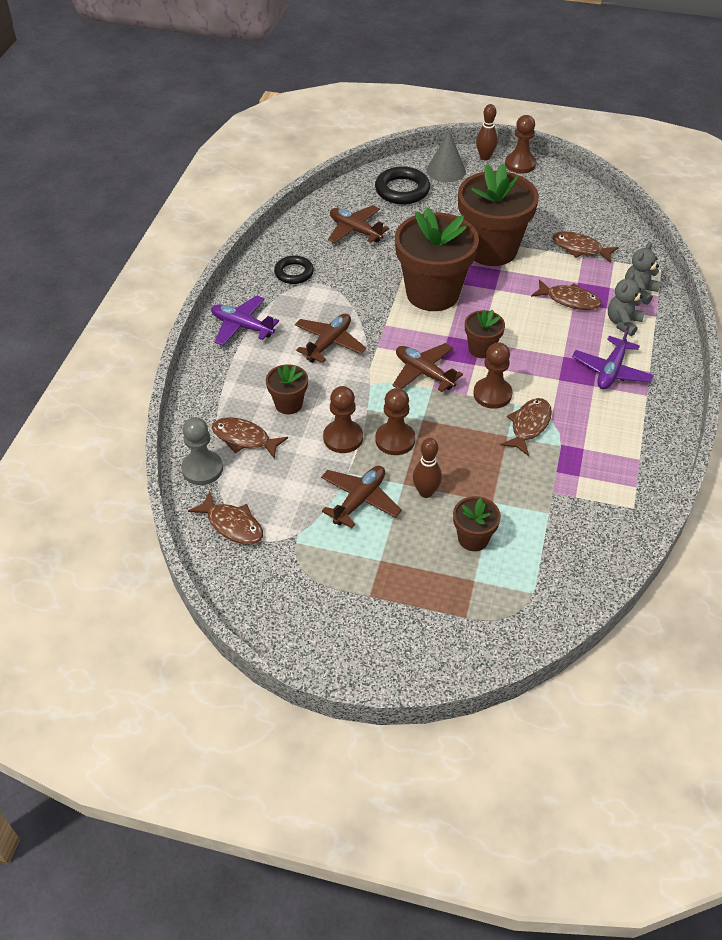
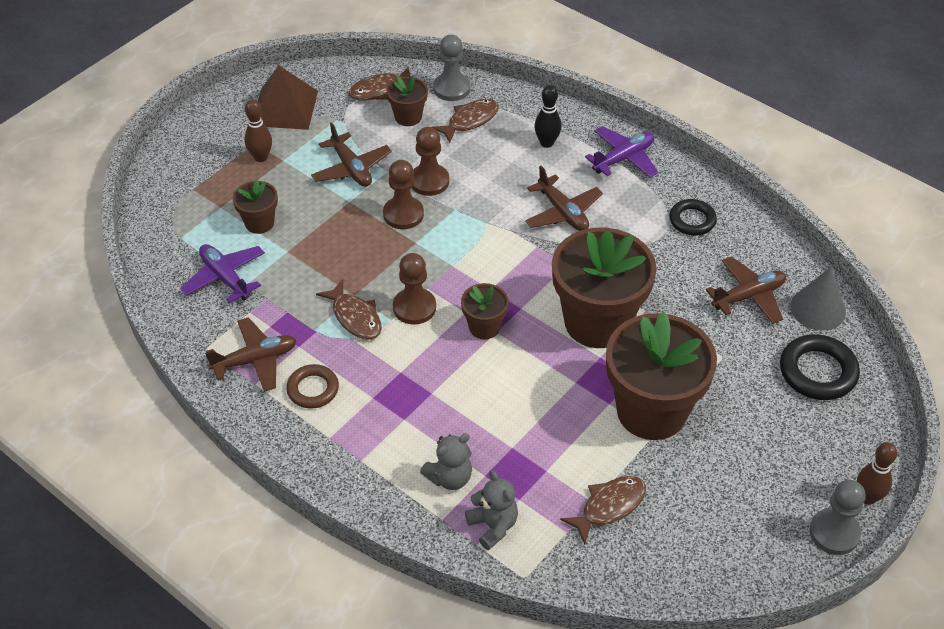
camera: 115 degrees right, 0 degrees up
brown flower pot [266,364,308,415] -> brown flower pot moved to [386,76,428,126]
brown plane [393,343,463,392] -> brown plane moved to [205,317,297,392]
brown bowling pin [413,438,442,498] -> brown bowling pin moved to [245,99,272,162]
grey cone [427,131,466,182] -> grey cone moved to [790,267,846,331]
brown pawn [505,115,536,173] -> grey pawn [810,480,866,555]
brown fish [531,279,602,310] -> none
purple plane [572,326,654,389] -> purple plane moved to [180,244,265,303]
grey teddy bear [608,272,644,336] -> grey teddy bear turned 90 degrees clockwise [420,433,472,490]
none -> brown pyramid [258,65,318,130]
none -> brown ring [286,364,339,409]
none -> black bowling pin [535,85,561,148]

